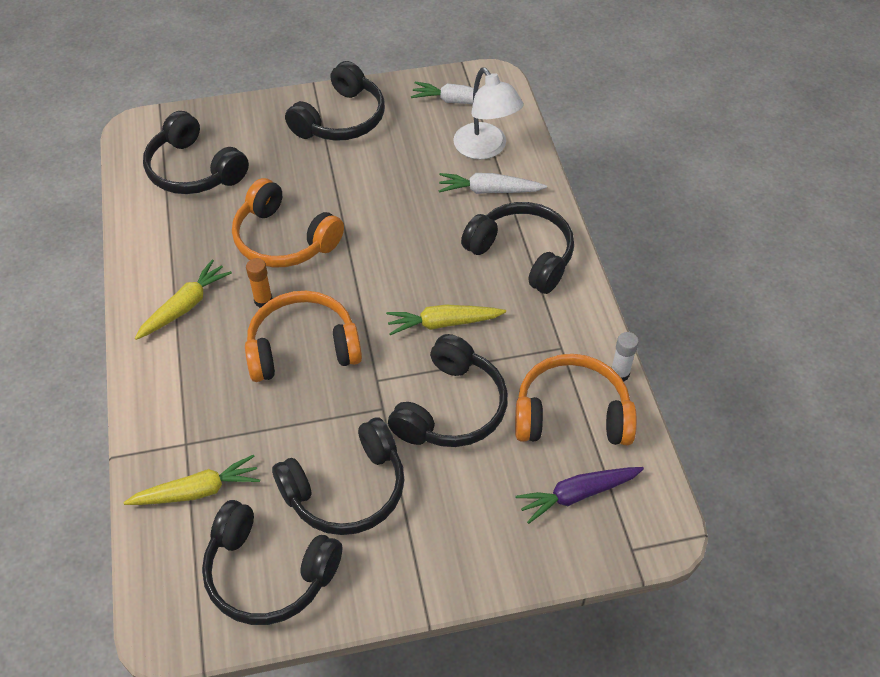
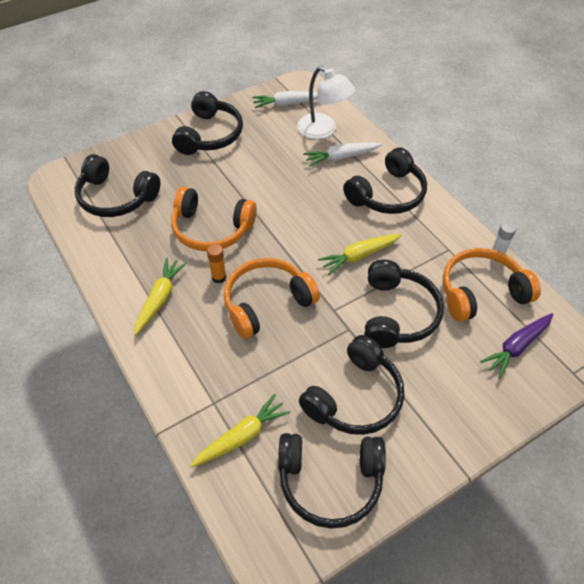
camera: 20 degrees left, 0 degrees up
black headphones [461,202,574,294] -> black headphones turned 120 degrees clockwise [343,147,427,214]

